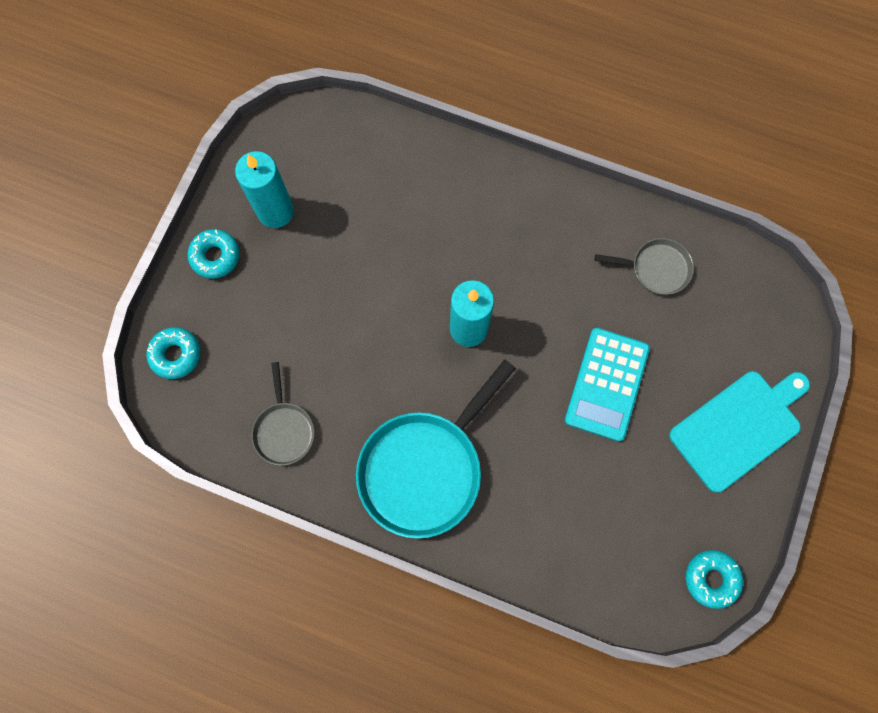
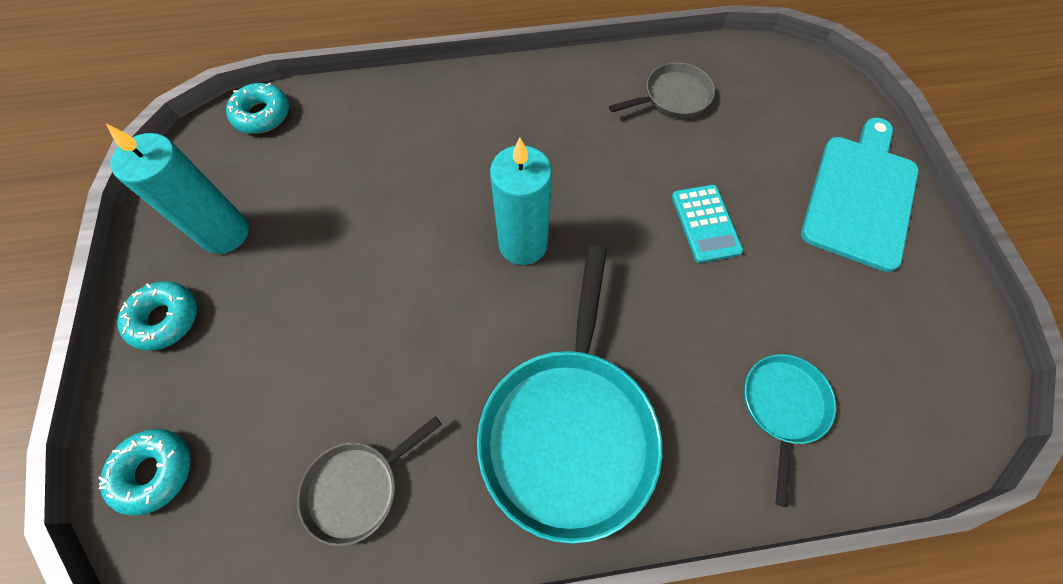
camera: 30 degrees left, 10 degrees down
grey pan [252,362,314,466] -> grey pan turned 90 degrees clockwise [297,416,442,546]
turquoise calculator [565,328,650,442] -> turquoise calculator [672,185,743,263], size x0.64
turquoise donut [686,550,743,609] -> turquoise donut moved to [226,83,289,134]
none -> turquoise pan [744,354,836,508]

